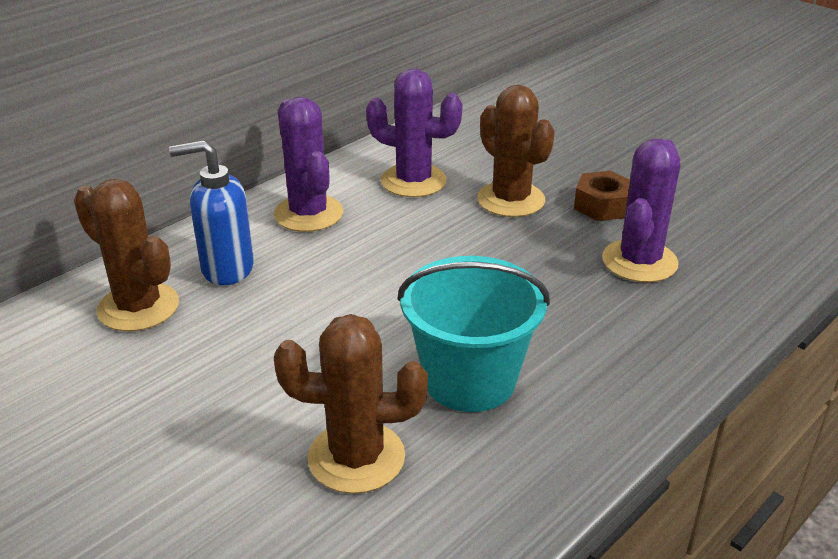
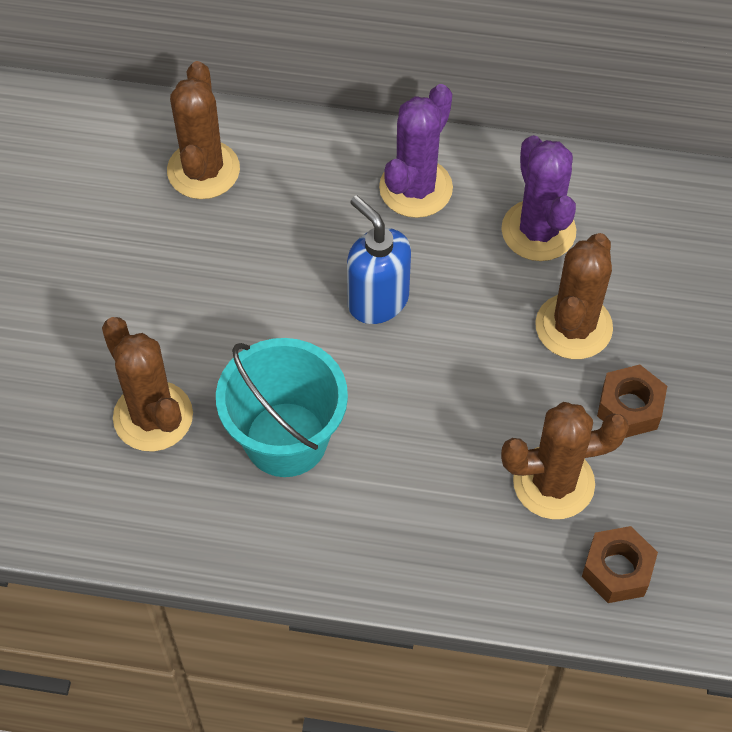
camera: 55 degrees right, 25 degrees up
blue soap dispenser [169,140,254,285] -> blue soap dispenser moved to [347,195,411,324]
purple cactus [602,139,680,282] -> brown cactus [501,402,629,519]
none -> brown nut [582,526,658,603]

